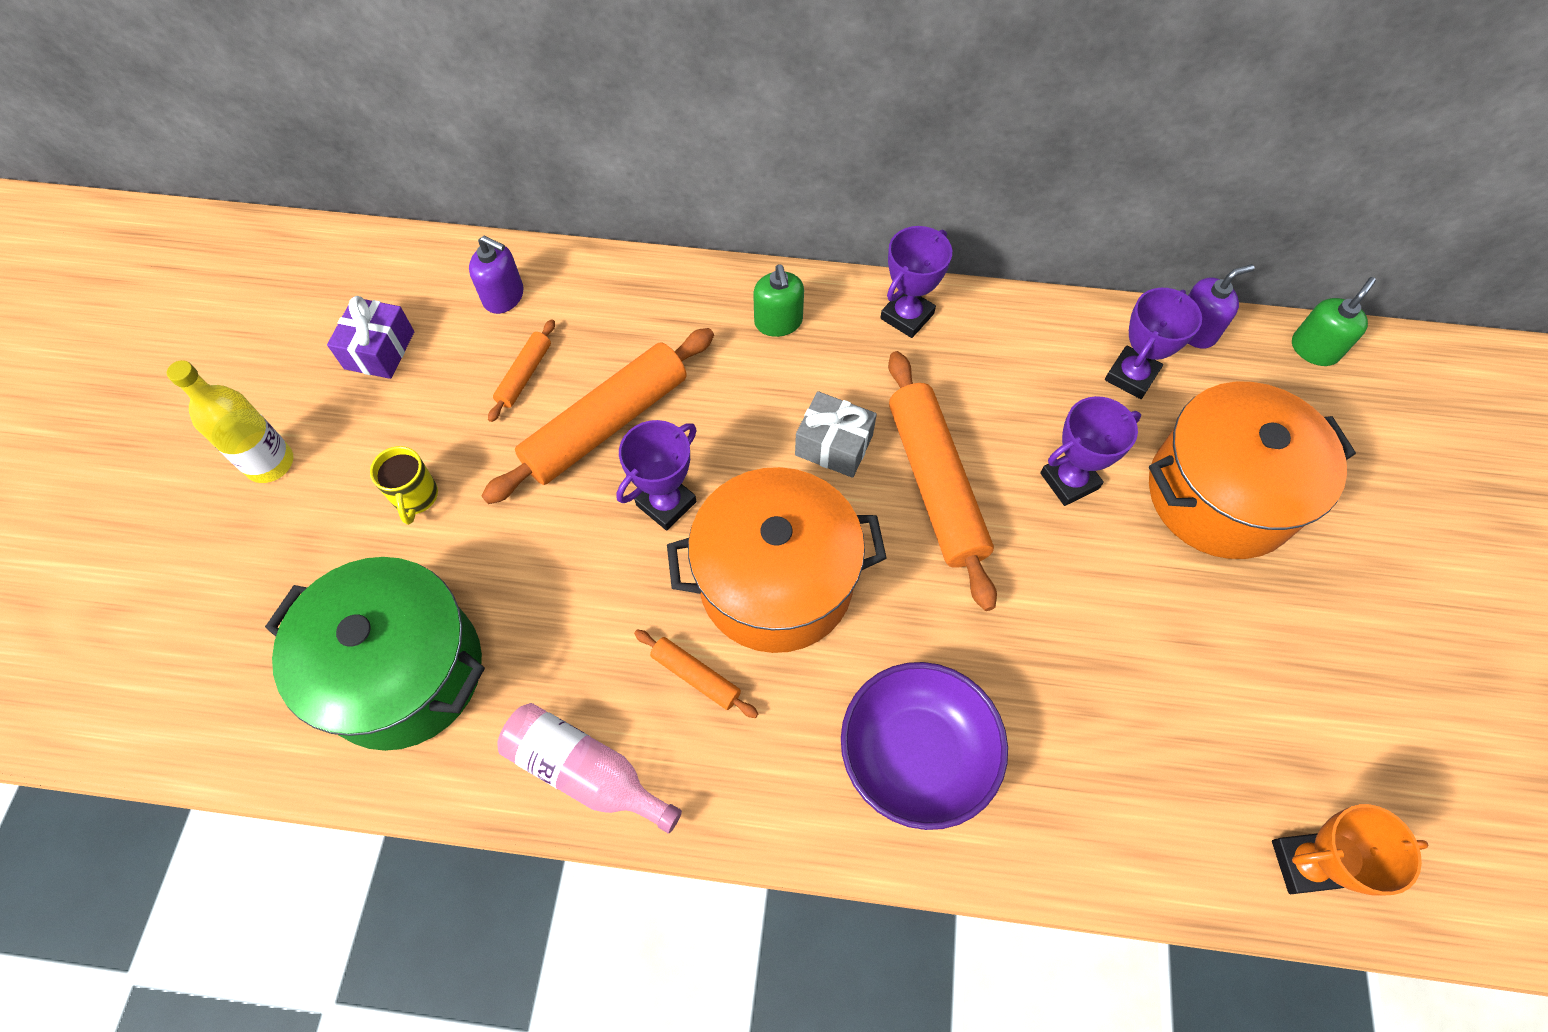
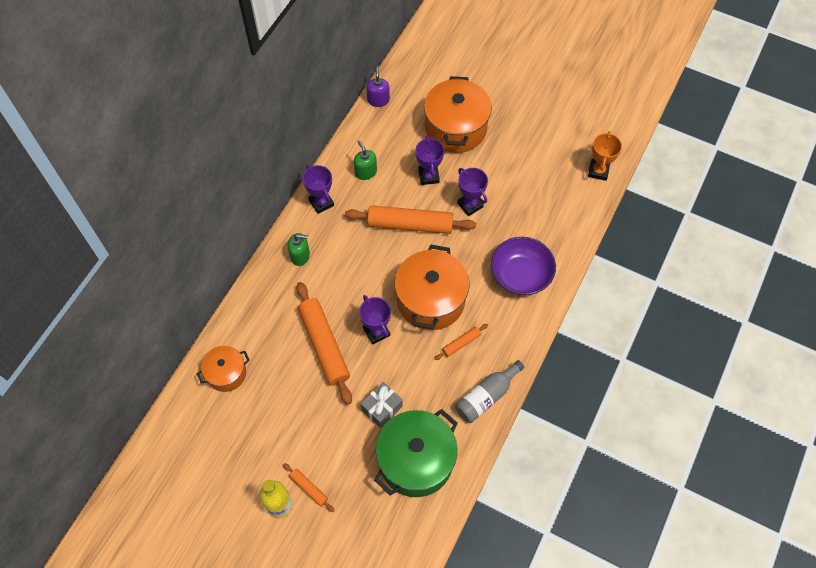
camera: 70 degrees left, 0 degrees up
purple gift [327,296,414,379] -> none
yellow mug [370,446,438,525] -> none
purple soap dispenser [469,236,523,314] -> orange pot [197,346,250,392]
orange rolling pin [488,319,555,422] -> orange rolling pin moved to [283,463,335,512]
pink bottle [497,703,682,833] -> grey bottle [455,360,524,423]
grey gift [795,391,877,478] -> grey gift moved to [361,382,403,428]
purple trophy [1105,288,1202,399] -> purple trophy moved to [457,168,488,216]
green soap dispenser [1292,277,1376,366] -> green soap dispenser moved to [354,140,377,180]

